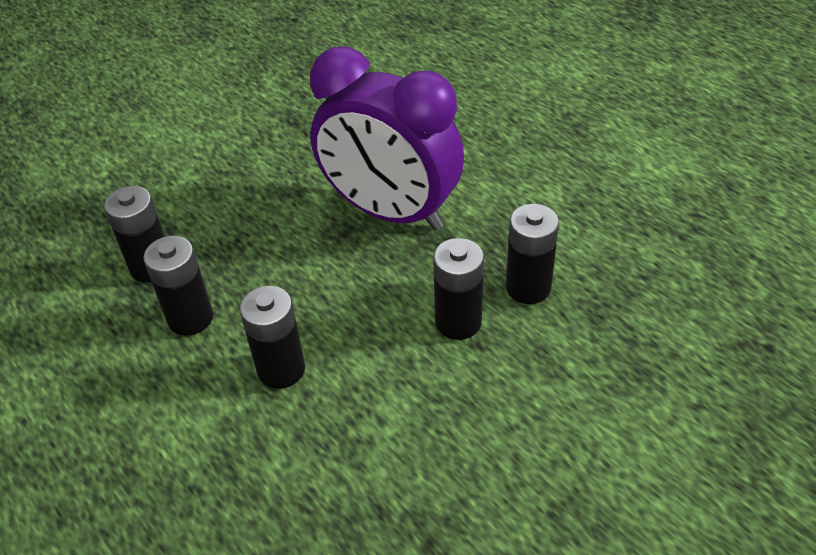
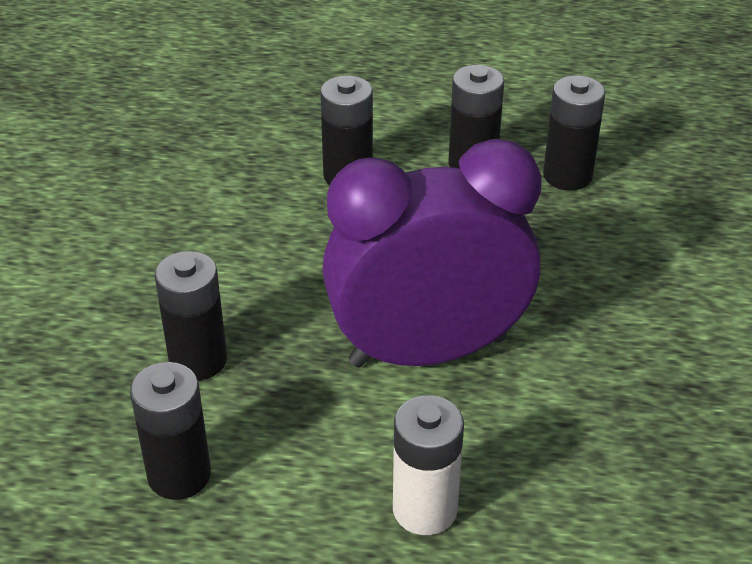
camera: 135 degrees right, 5 degrees down
black battery [433,238,484,340] -> black battery moved to [130,362,211,500]
none -> white battery [393,395,464,535]

